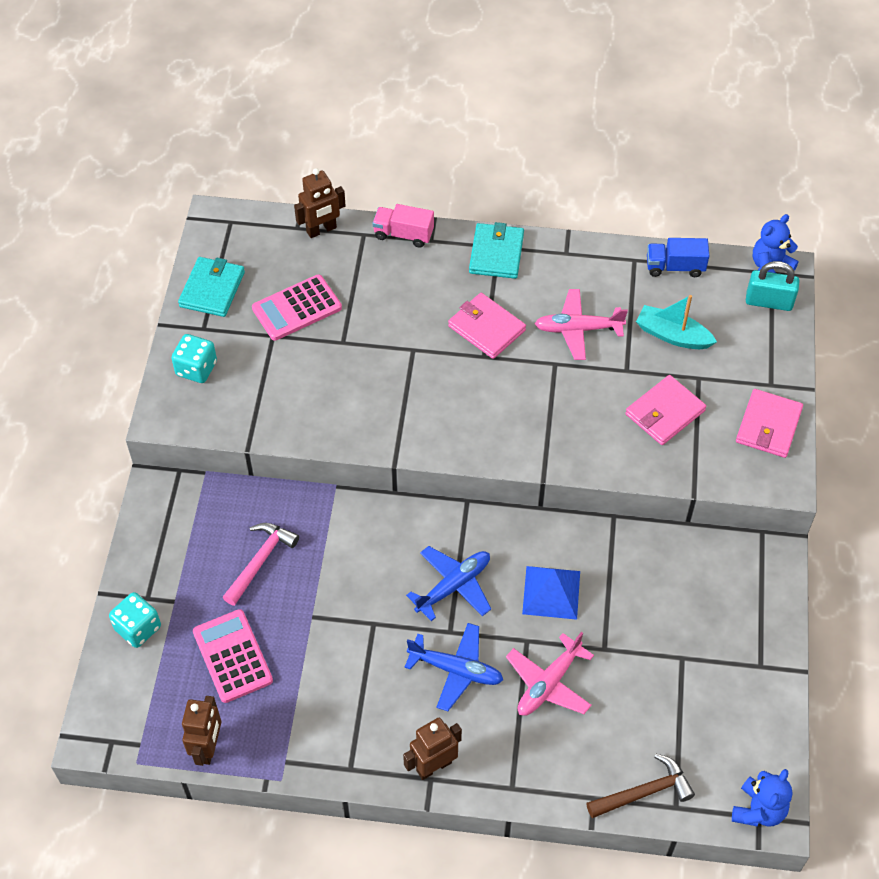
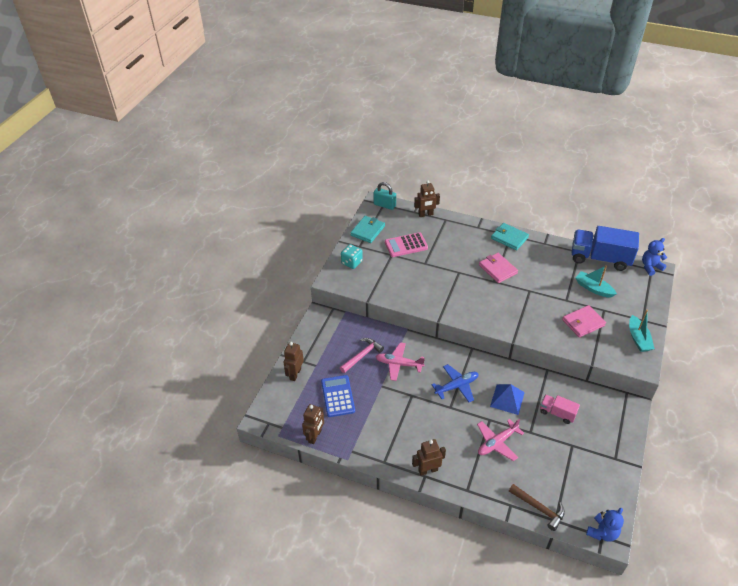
camera: 15 degrees right, 10 degrees down
turquoise dice [109,592,161,648] -> brown robot [283,342,304,381]
pink calculator [193,609,273,703] -> blue calculator [321,375,355,417]
pink truck [373,204,434,248] -> pink truck moved to [540,394,580,424]
blue plane [405,623,503,711] -> none
turquoise wallet [469,222,524,279] -> turquoise wallet turned 75 degrees counterclockwise [491,223,529,251]
pink plane [535,289,628,360] -> pink plane moved to [376,342,425,381]
brown hammer [586,754,695,818] -> brown hammer turned 45 degrees clockwise [509,484,565,531]
blue truck [647,238,709,277] -> blue truck [571,226,639,271], size x1.97
pink wallet [736,389,803,458] -> turquoise boat [629,310,655,352]
turquoise padlock [746,261,799,311] -> turquoise padlock moved to [374,182,396,210]

